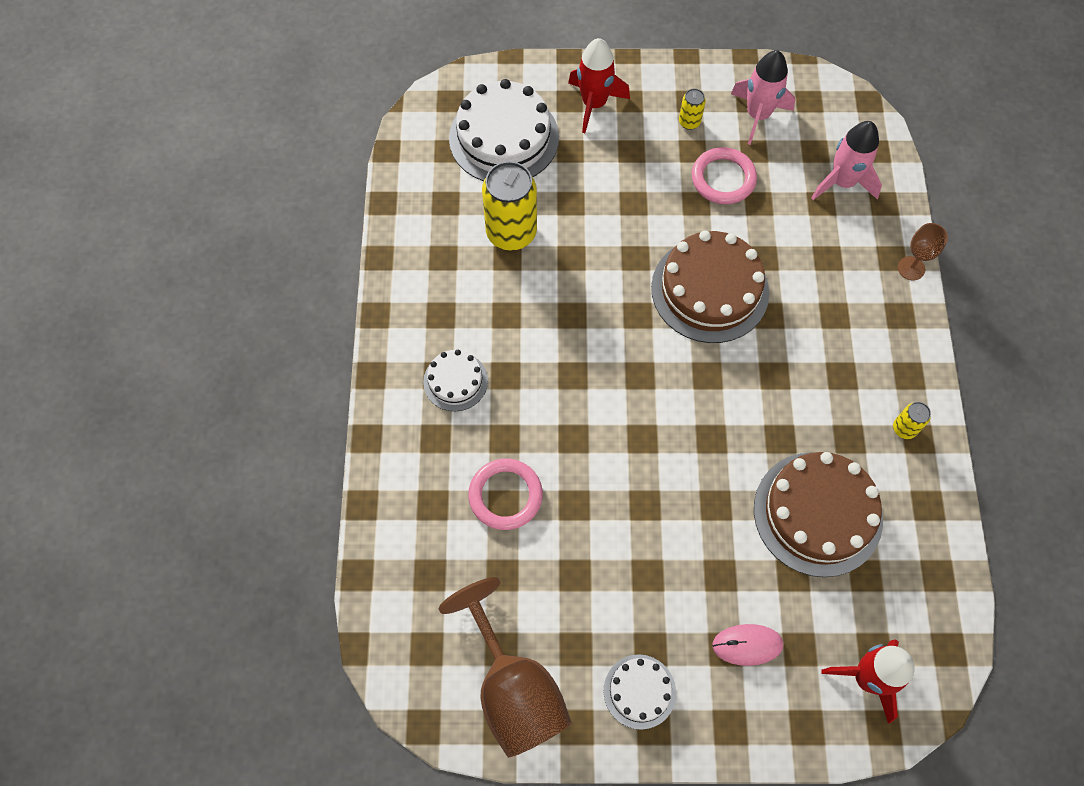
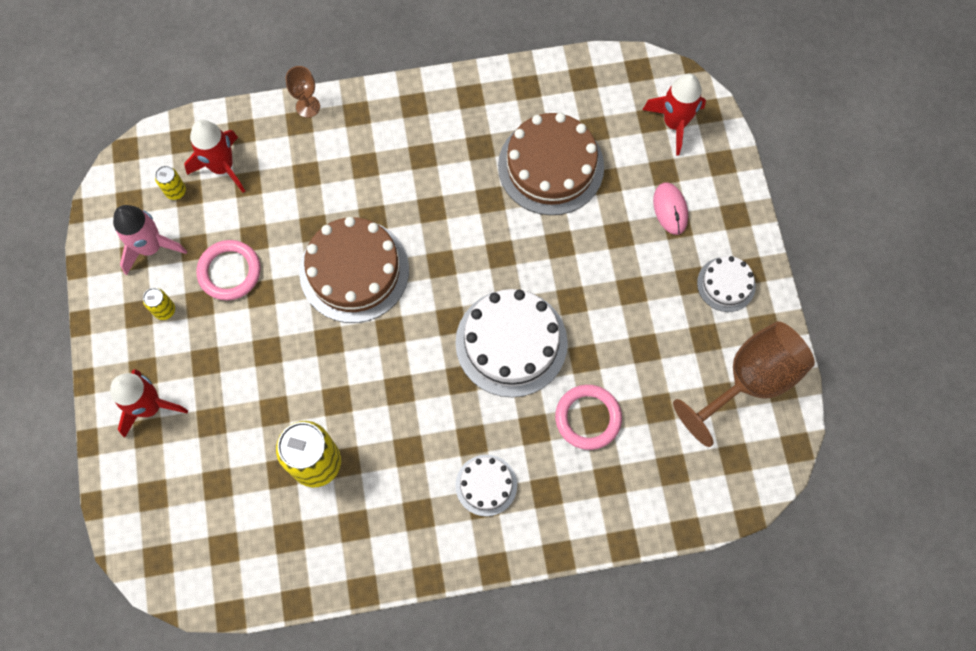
camera: 100 degrees left, 5 degrees up
white cake [449,79,559,181] -> white cake moved to [455,289,568,397]
pink rocket [811,121,882,200] -> red rocket [184,120,245,193]
yellow can [893,402,931,439] -> yellow can moved to [155,166,186,200]

